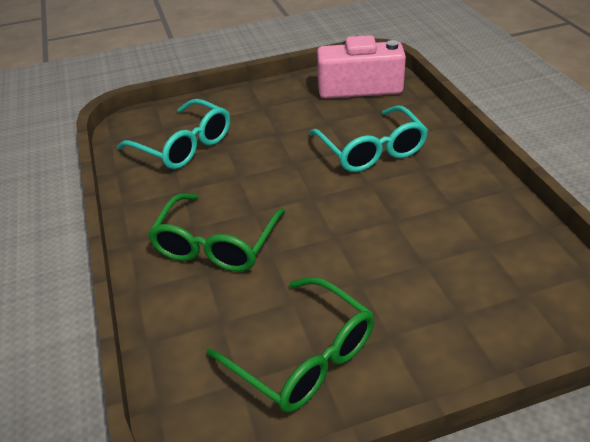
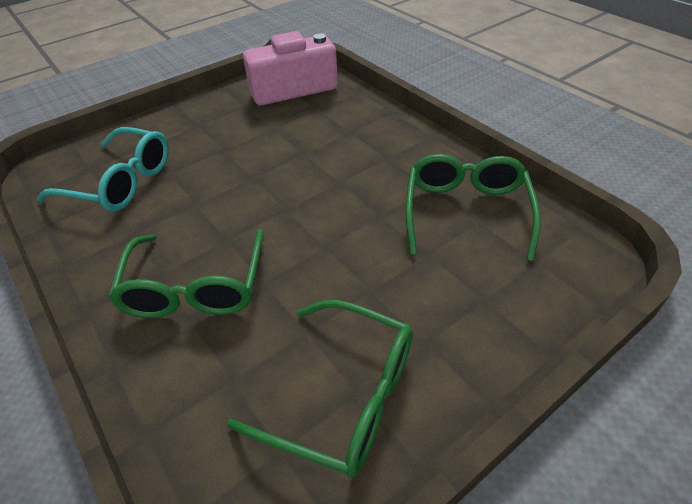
camera: 20 degrees left, 5 degrees up
turquoise glasses [309,105,428,172] -> none
none -> green glasses [405,154,541,261]

